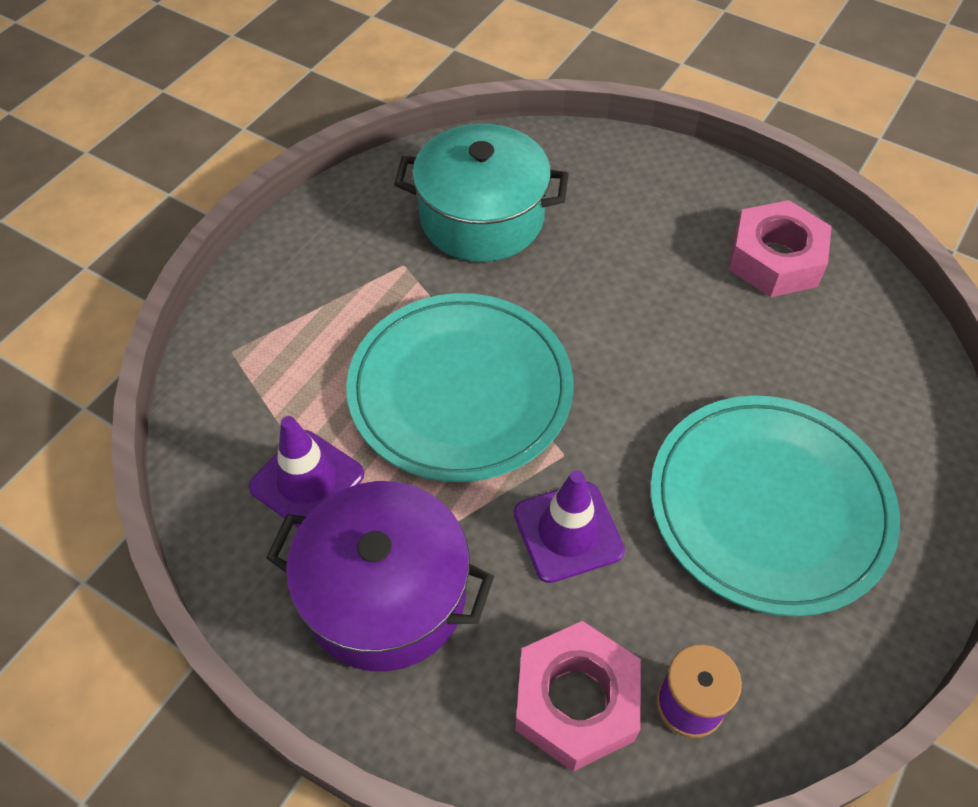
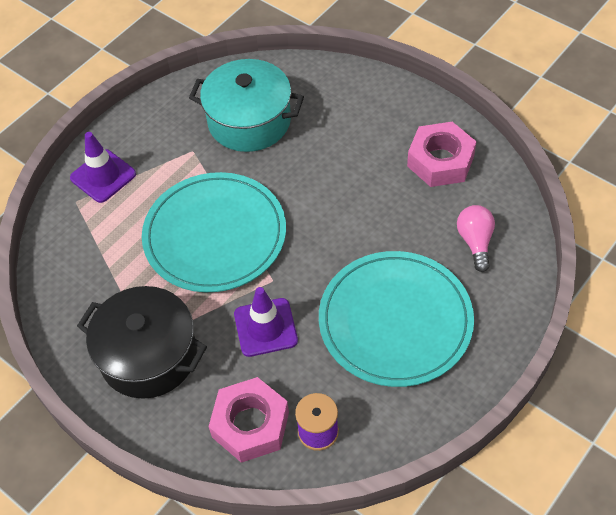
camera: 10 degrees right, 0 degrees up
purple traffic cone [248,416,364,528] -> purple traffic cone moved to [70,132,136,203]
purple pot [266,481,494,671] -> black pot [77,286,207,399]
none -> pink light bulb [457,205,495,272]

